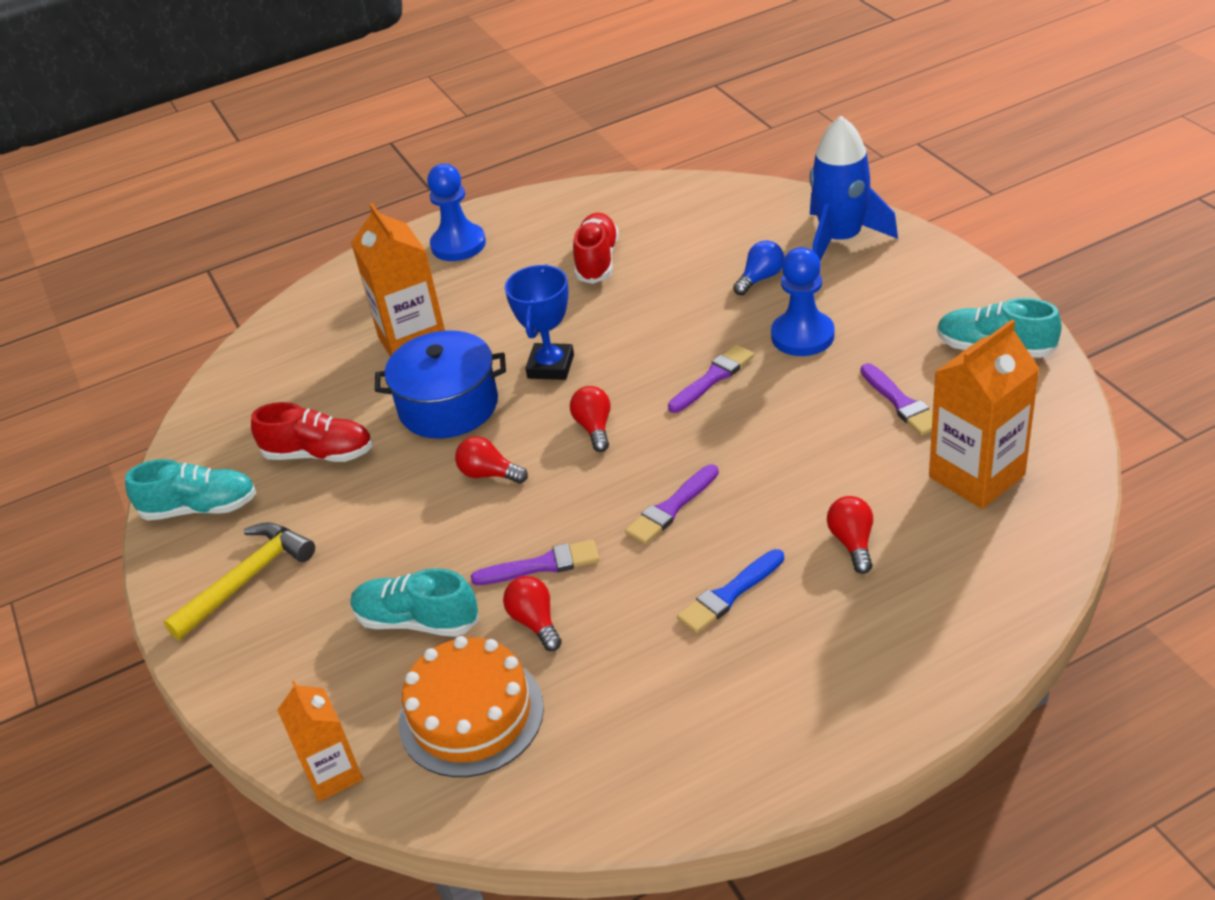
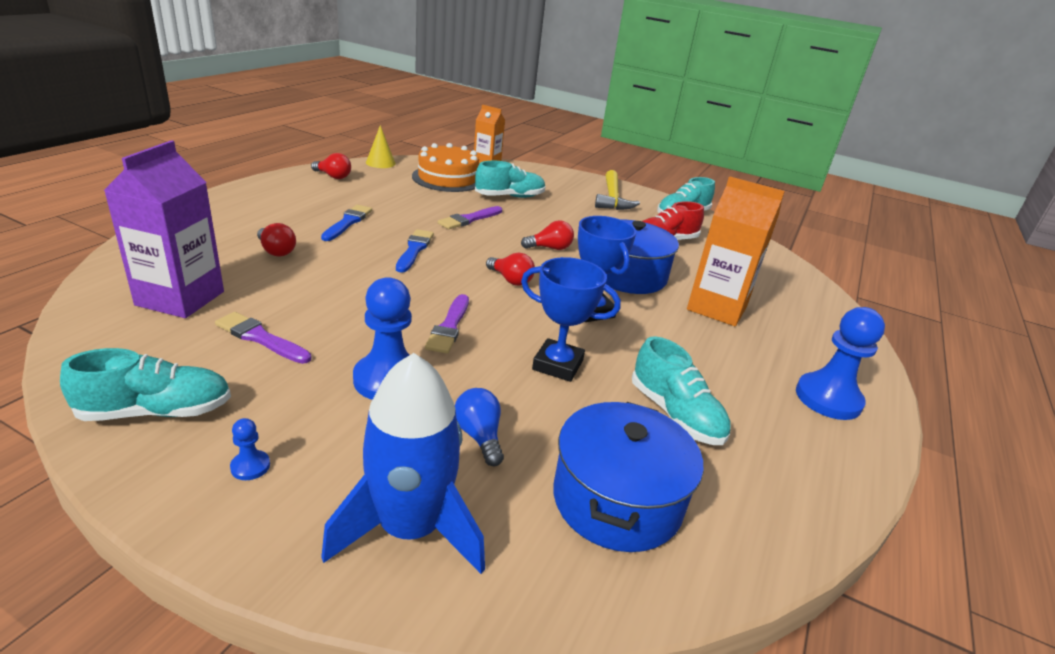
camera: 135 degrees right, 10 degrees down
red light bulb [503,576,562,651] -> red light bulb moved to [311,153,351,179]
red shoe [573,213,619,284] -> turquoise shoe [632,336,731,445]
purple brush [625,464,719,545] -> blue brush [396,229,434,273]
blue light bulb [733,240,784,295] -> blue light bulb turned 150 degrees clockwise [455,388,504,466]
orange carton [929,320,1040,509] -> purple carton [104,140,224,318]
none -> blue pawn [230,418,270,480]
none -> yellow cone [366,125,396,168]
none -> blue trophy [521,257,621,382]
none -> blue pot [553,402,703,552]

